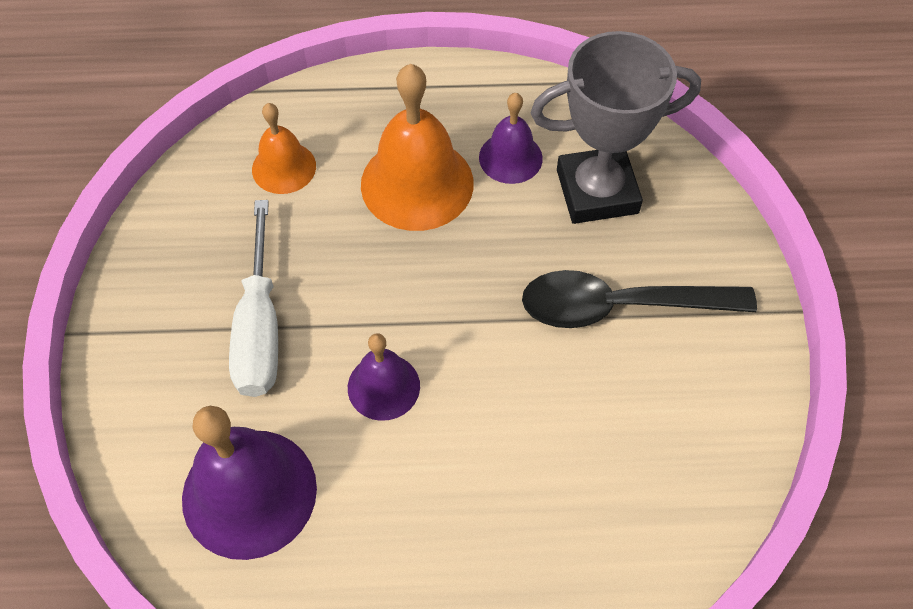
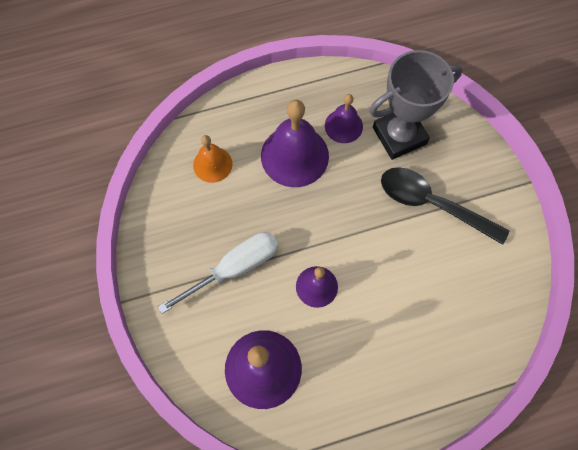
camera: 15 degrees left, 10 degrees up
white screwdriver [229,200,278,397] -> white screwdriver turned 105 degrees counterclockwise [158,232,278,314]
orange bell [361,64,474,231] -> purple bell [261,100,329,187]
black spoon [522,270,757,328] -> black spoon turned 45 degrees clockwise [381,167,509,245]

